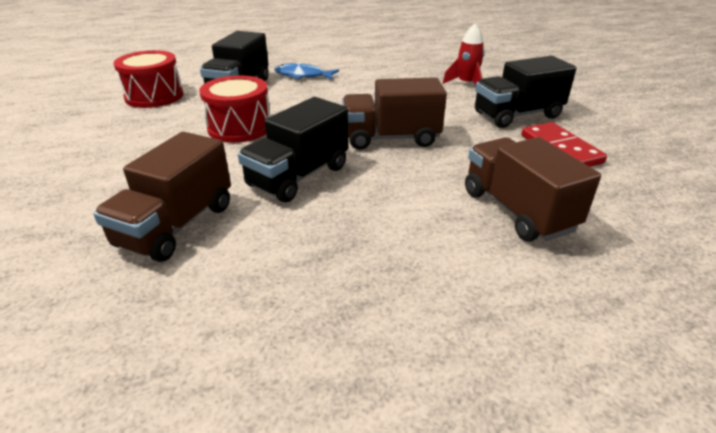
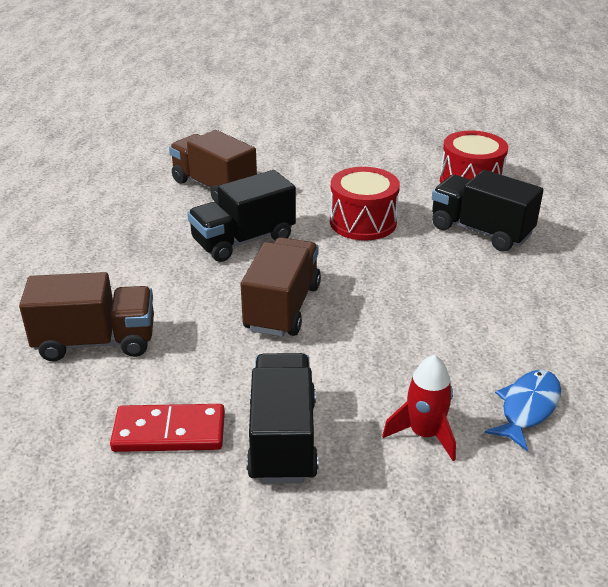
camera: 110 degrees right, 0 degrees up
black truck [238,97,348,202] -> black truck turned 90 degrees counterclockwise [187,170,296,262]
blue fish [274,63,339,80] -> blue fish moved to [485,370,561,451]

